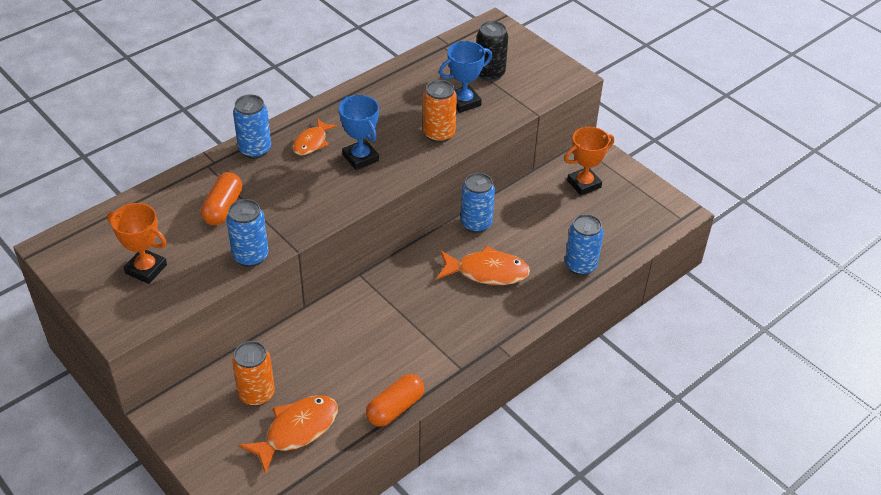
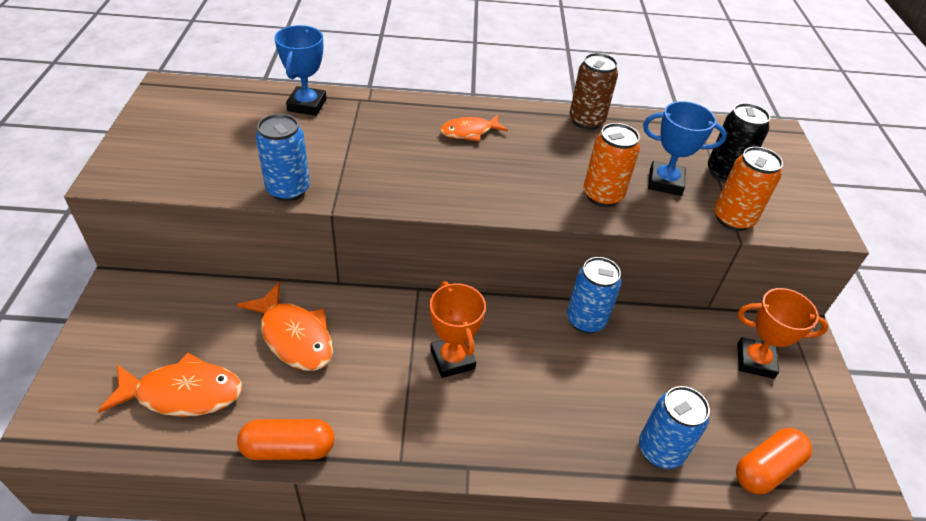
camera: 40 degrees right, 0 degrees up
orange trophy [107,203,167,284] -> orange trophy moved to [430,281,486,378]
orange capsule [201,172,242,225] -> orange capsule moved to [736,428,812,494]
orange can [232,341,275,406] -> orange can moved to [714,147,783,231]
blue can [233,95,271,159] -> none
blue trophy [339,95,379,170] -> blue trophy moved to [275,25,326,116]
orange fish [437,245,530,285] -> orange fish moved to [236,282,333,371]
none -> brown can [569,53,618,130]

